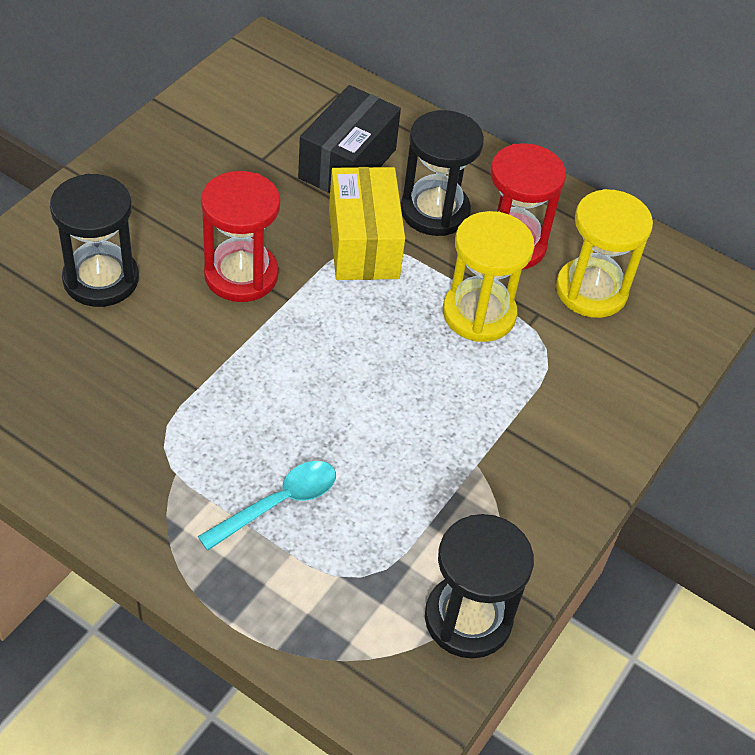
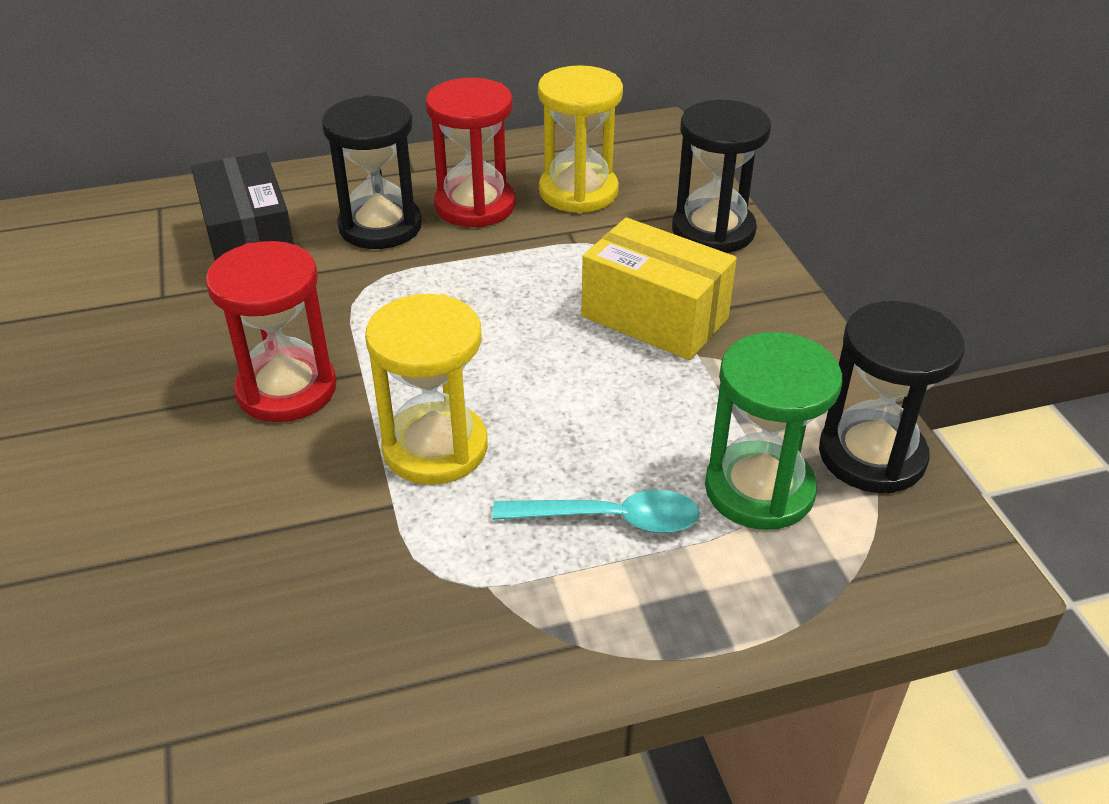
camera: 45 degrees left, 10 degrees down
black hourglass [50,174,139,307] -> black hourglass moved to [672,100,771,253]
turquoise spoon [198,461,336,551] -> turquoise spoon turned 90 degrees clockwise [492,490,700,533]
yellow box [329,167,405,280] -> yellow box moved to [581,217,737,360]
yellow hourglass [443,211,534,342] -> yellow hourglass moved to [365,294,488,485]
none -> green hourglass [705,332,842,530]

